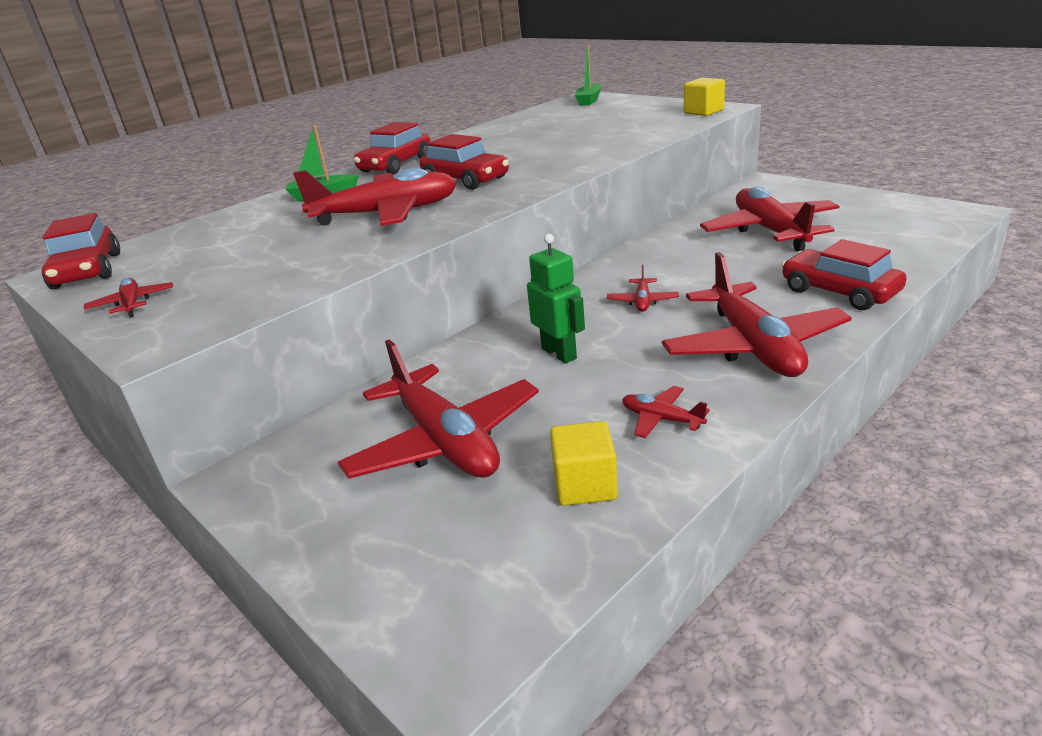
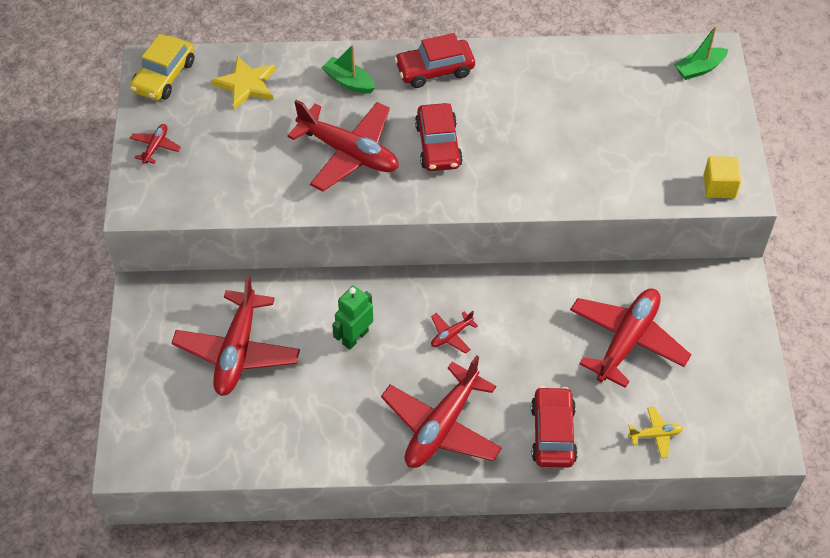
camera: 40 degrees right, 25 degrees up
red car [42,213,120,289] -> yellow car [130,34,194,100]
green robot [527,234,585,364] -> green robot turned 150 degrees counterclockwise [332,286,373,349]
yellow cube [550,421,618,506] -> none
red plane [622,386,710,438] -> none
none -> yellow star [211,56,276,109]
none -> yellow plane [628,407,683,458]

